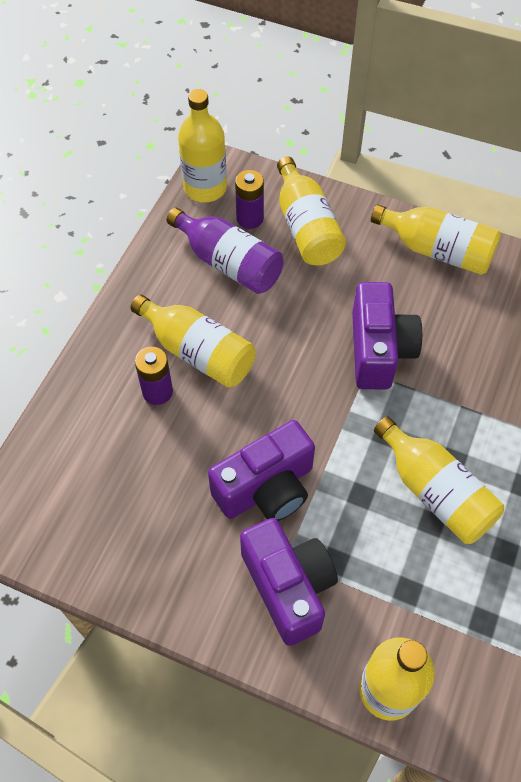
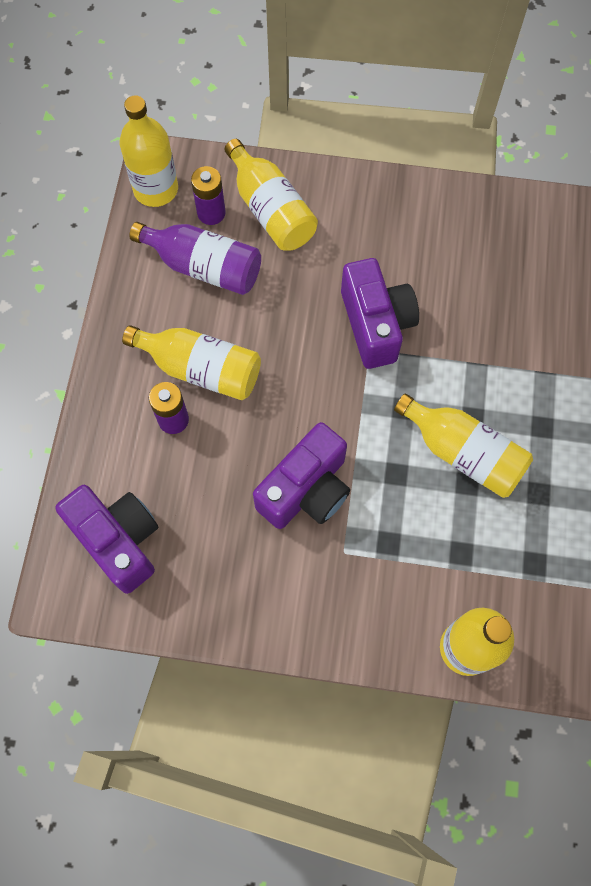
camera: 15 degrees left, 10 degrees up
purple camera [240,518,338,646] -> purple camera moved to [55,485,158,594]
yellow bottle [371,205,501,275] -> none

